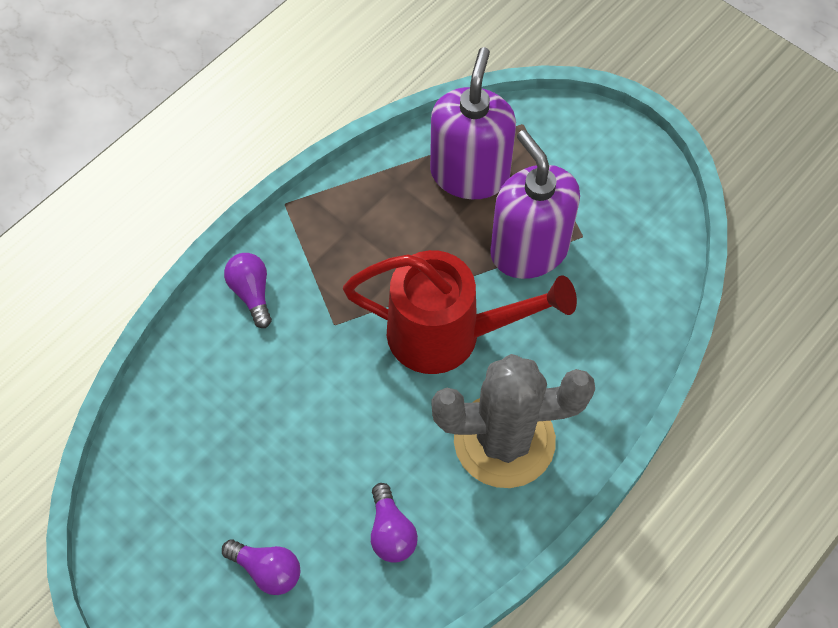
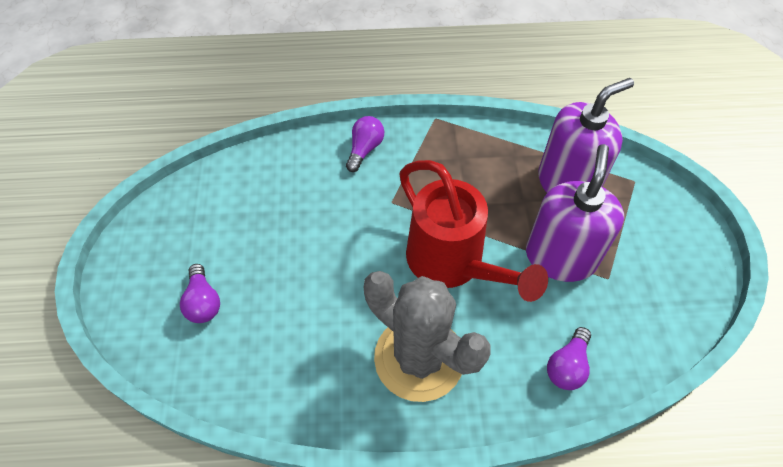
camera: 45 degrees right, 5 degrees down
purple light bulb [371,483,418,563] -> purple light bulb moved to [547,327,591,390]

